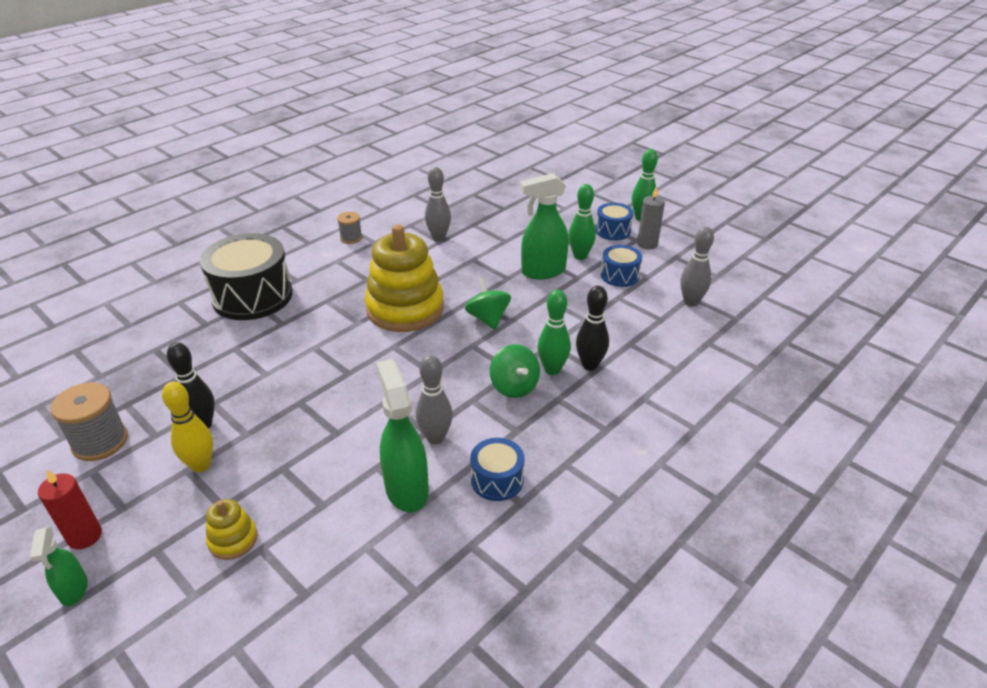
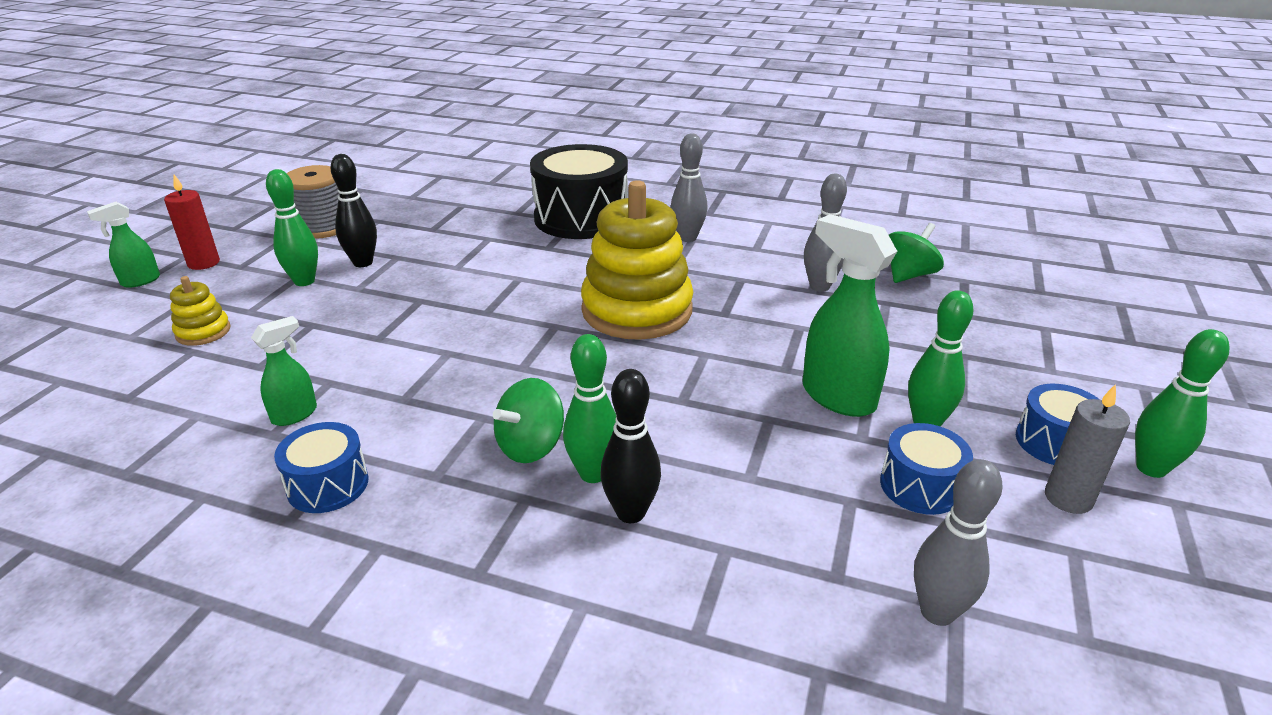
camera: 65 degrees right, 5 degrees down
yellow bowling pin [162,381,213,472] -> green bowling pin [266,169,318,286]
grey spool [337,212,362,244] -> none
green spray bottle [376,359,429,513] -> green spray bottle [251,316,317,426], size x0.55
grey bowling pin [416,355,453,444] -> grey bowling pin moved to [671,133,708,242]
green spinning top [465,278,511,330] -> green spinning top moved to [889,223,944,283]

